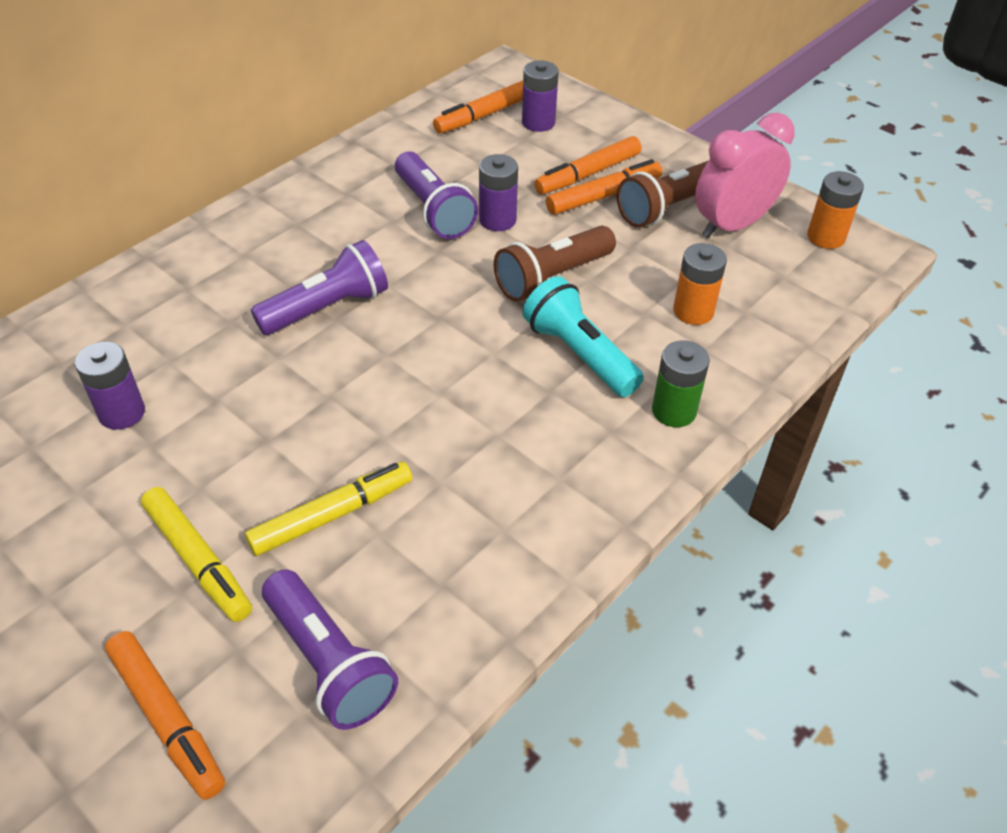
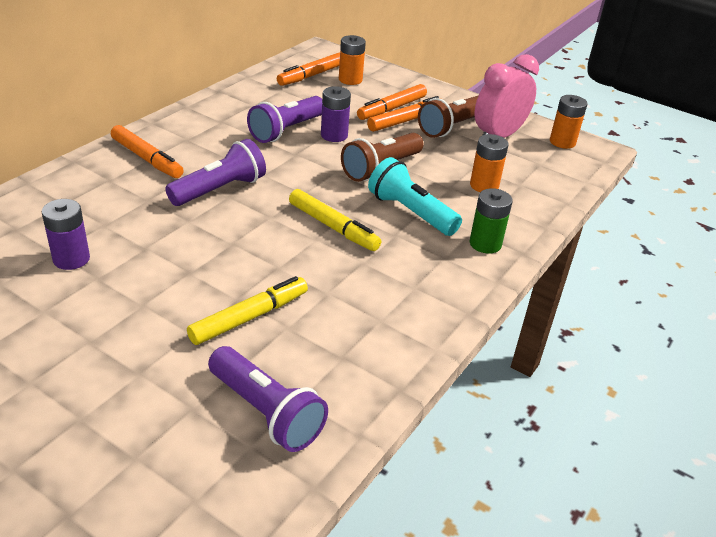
camera: 10 degrees left, 10 degrees down
orange marker [105,631,225,800] -> orange marker moved to [111,125,184,178]
yellow marker [141,487,252,622] -> yellow marker moved to [289,189,381,251]
purple flashlight [395,151,478,239] -> purple flashlight turned 75 degrees clockwise [247,96,322,143]
purple battery [522,60,559,132] -> orange battery [339,35,366,85]

